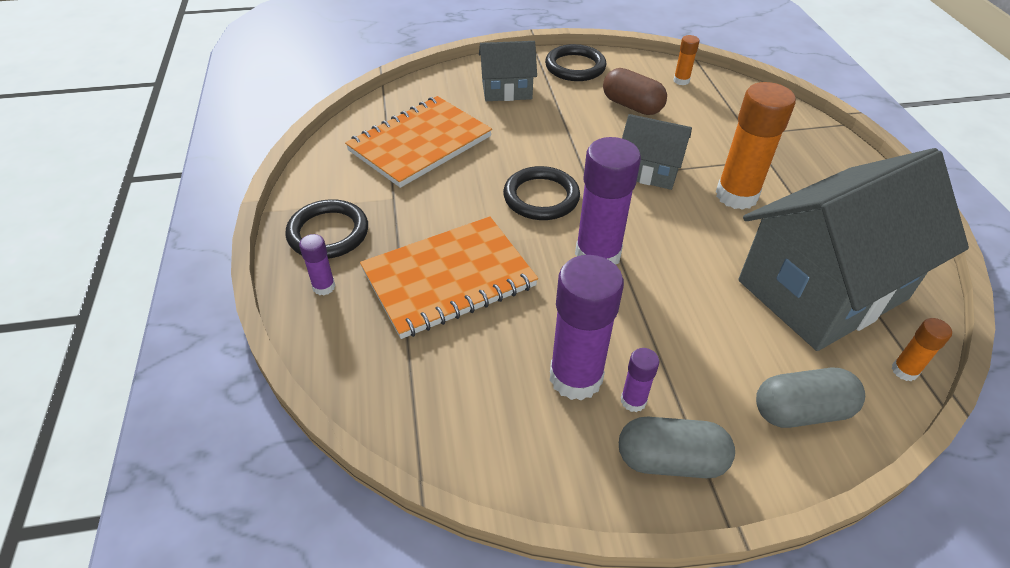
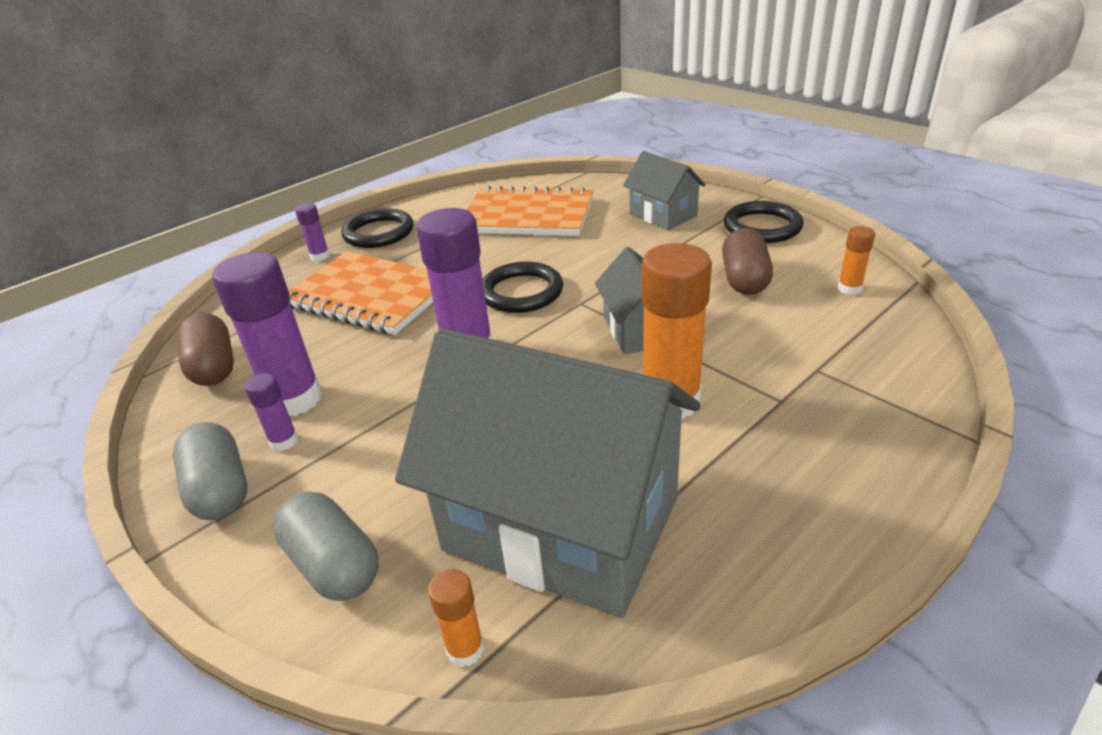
camera: 60 degrees right, 10 degrees down
none -> brown capsule [177,313,234,386]

